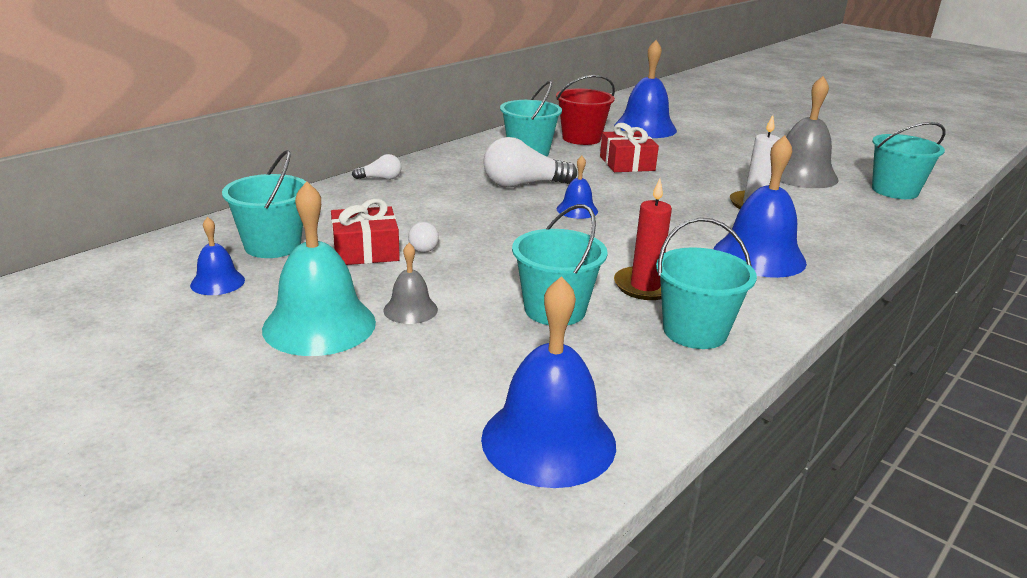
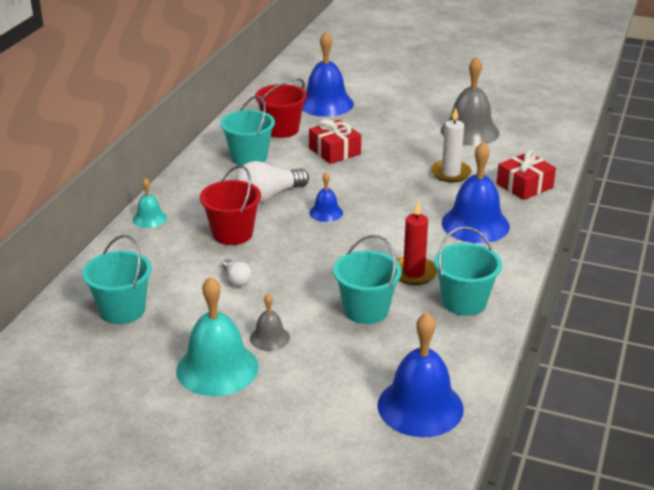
camera: 20 degrees left, 5 degrees up
blue bell [190,217,245,295] -> none
red gift [331,199,400,265] -> red gift moved to [496,150,556,200]
white light bulb [352,154,402,180] -> turquoise bell [133,178,167,228]
turquoise bucket [872,122,946,199] -> none
none -> red bucket [200,165,261,245]

